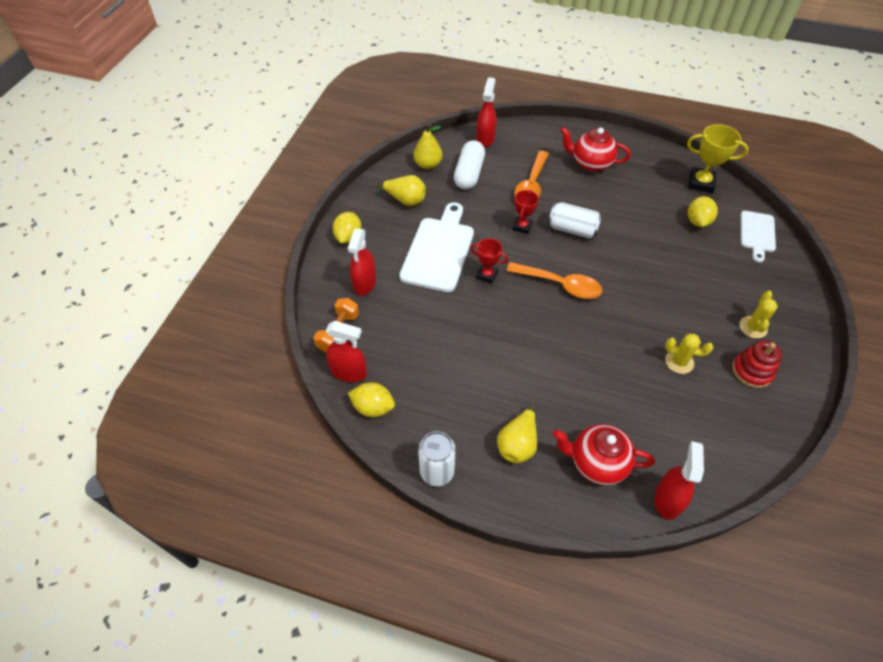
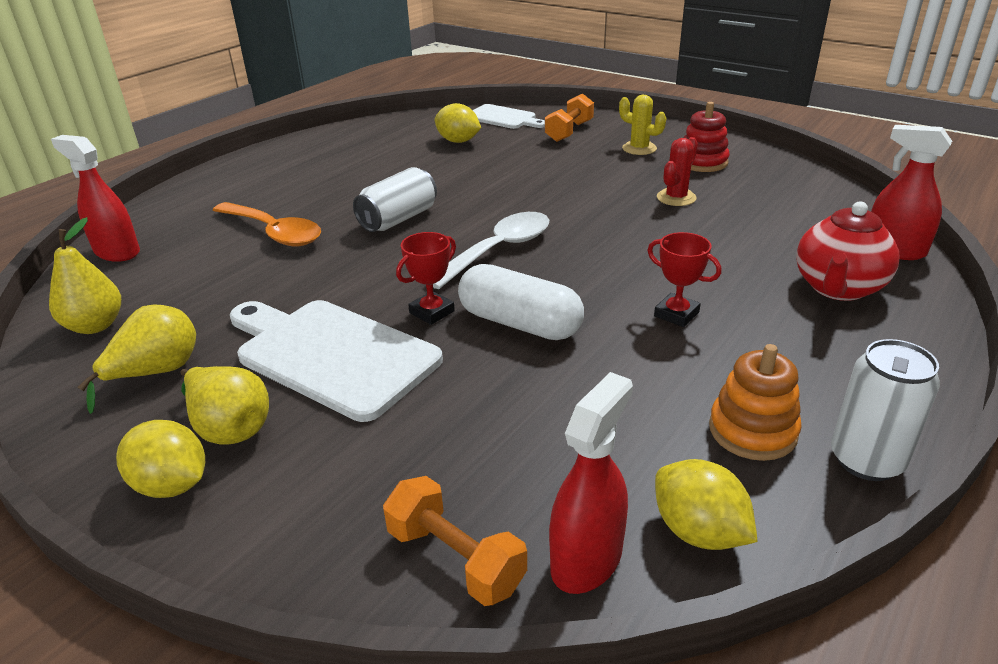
camera: 70 degrees left, 20 degrees down
red spray bottle [348,229,376,295] -> none
yellow lemon [348,382,395,417] -> yellow lemon turned 75 degrees counterclockwise [655,459,758,550]
white capsule [454,140,485,189] -> white capsule moved to [458,264,584,340]
yellow pear [497,403,537,463] -> yellow pear moved to [180,366,269,445]
orange spoon [506,262,602,299] -> white spoon [433,212,549,289]
red trophy [513,190,539,234] -> red trophy moved to [647,232,722,327]
red teapot [560,127,631,172] -> none
yellow cactus [665,333,713,374] -> red cactus [657,137,698,206]
yellow trophy [687,124,749,193] -> none
none -> orange dumbbell [545,93,594,142]
none -> orange stacking toy [709,344,802,461]

